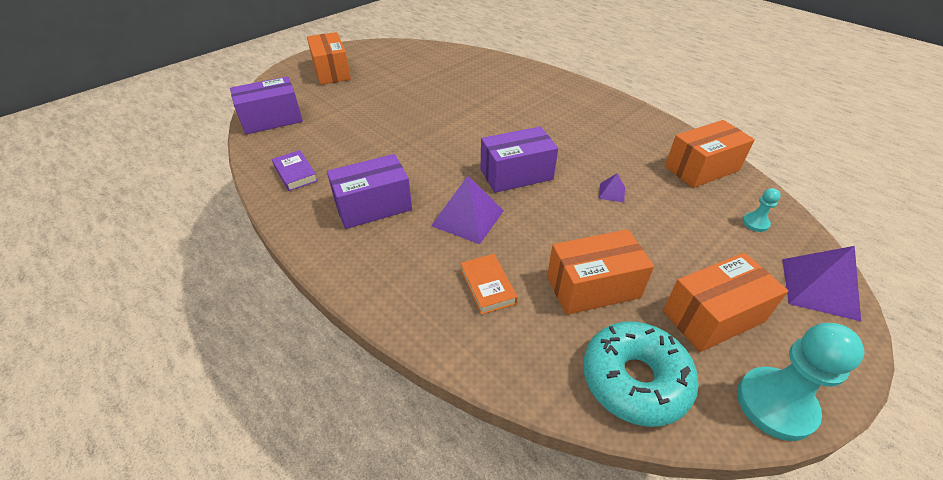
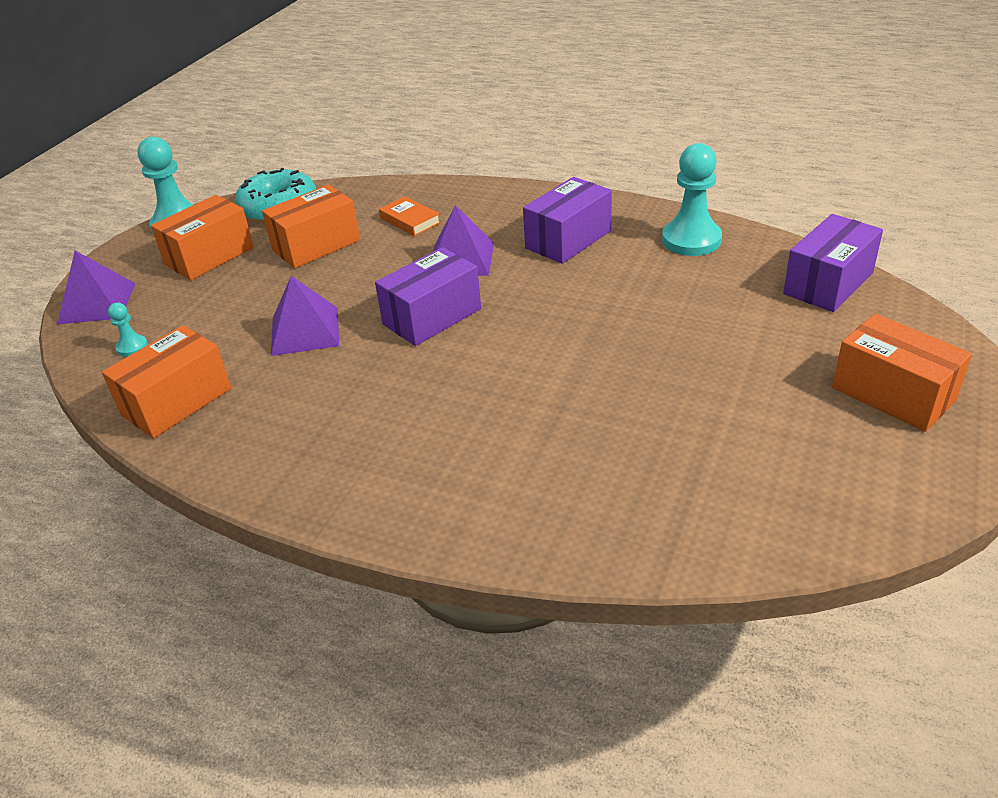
camera: 160 degrees right, 5 degrees down
purple book [272,150,318,191] -> turquoise pawn [662,143,722,256]
purple pyramid [599,173,625,203] -> purple pyramid [271,276,339,356], size x2.06

